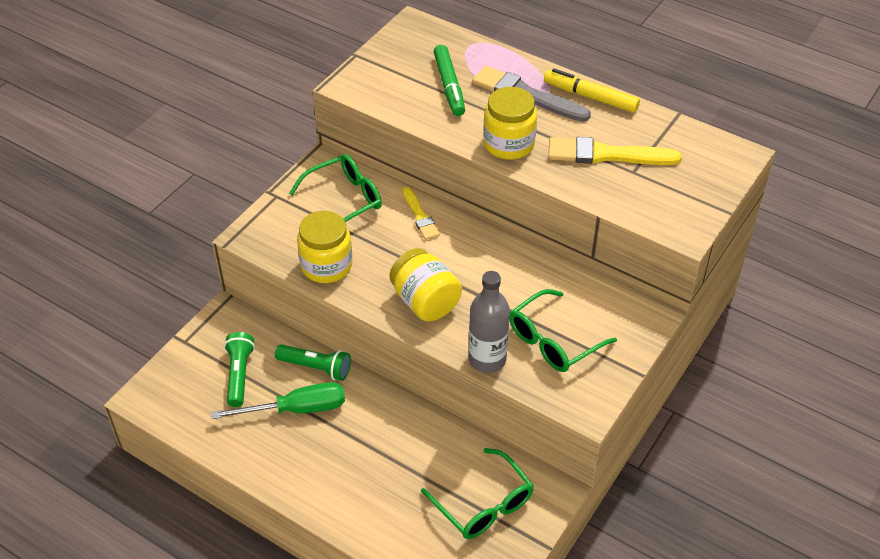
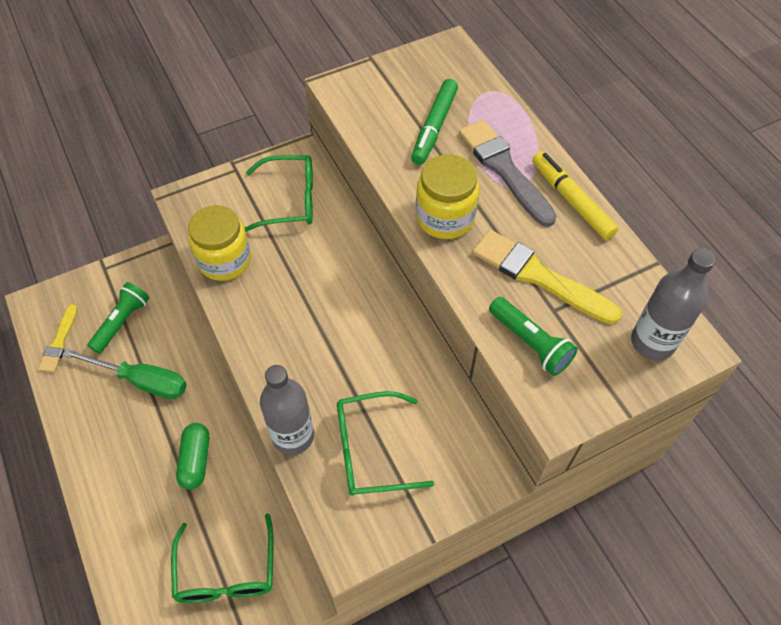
camera: 30 degrees right, 10 degrees up
green flashlight [275,344,351,381] -> green flashlight moved to [489,297,578,376]
yellow jar [389,248,462,321] -> none
yellow brush [402,187,440,240] -> yellow brush moved to [38,304,78,373]
none -> green capsule [176,423,209,490]
none -> grey bottle [631,248,716,360]

